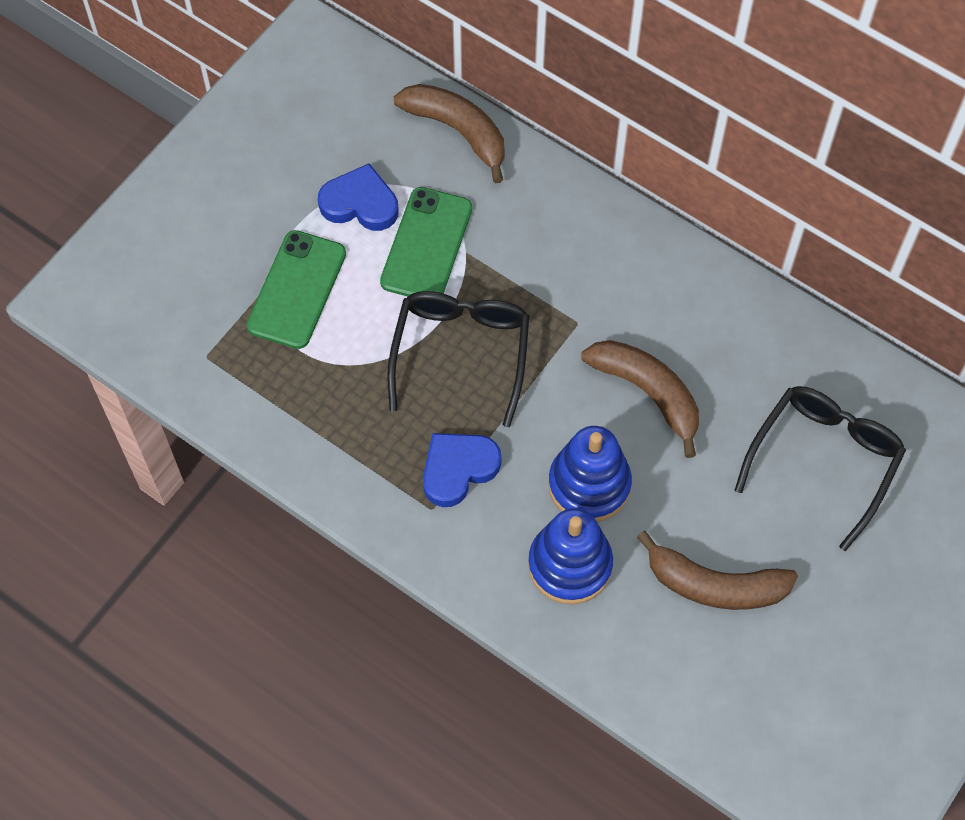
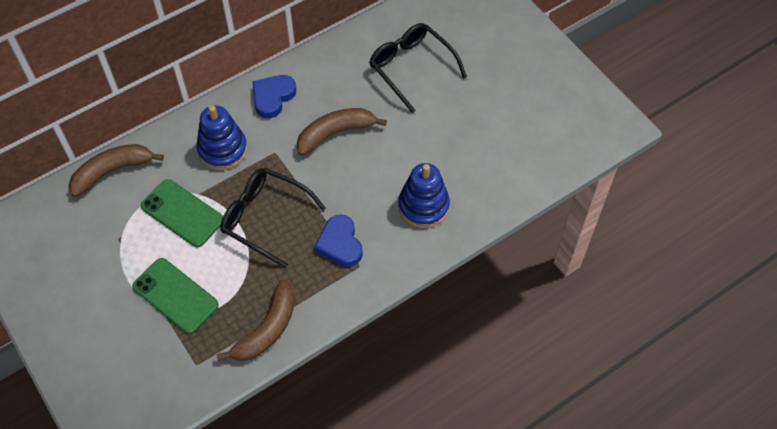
camera: 70 degrees left, 5 degrees down
blue heart [318,163,399,231] -> blue heart moved to [253,75,296,118]
blue stacking toy [548,426,632,522] -> blue stacking toy moved to [197,105,247,170]
brown banana [637,531,798,610] -> brown banana moved to [216,280,295,361]

